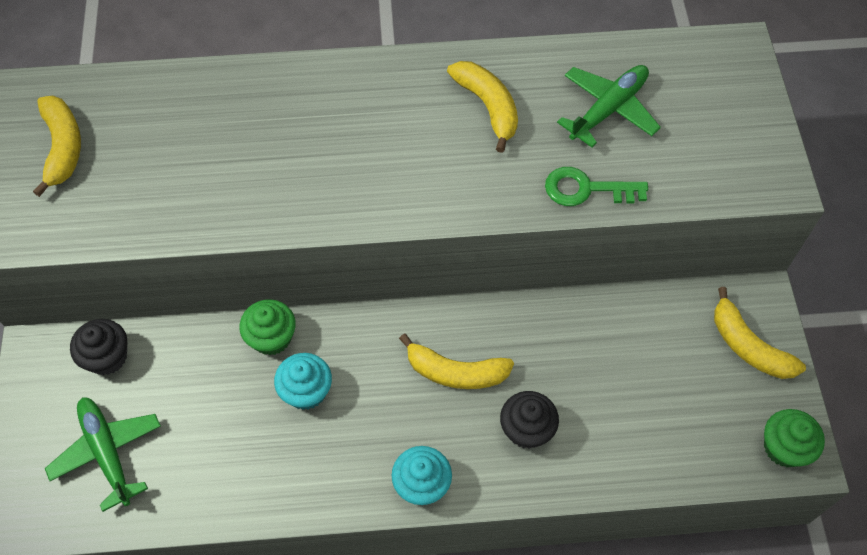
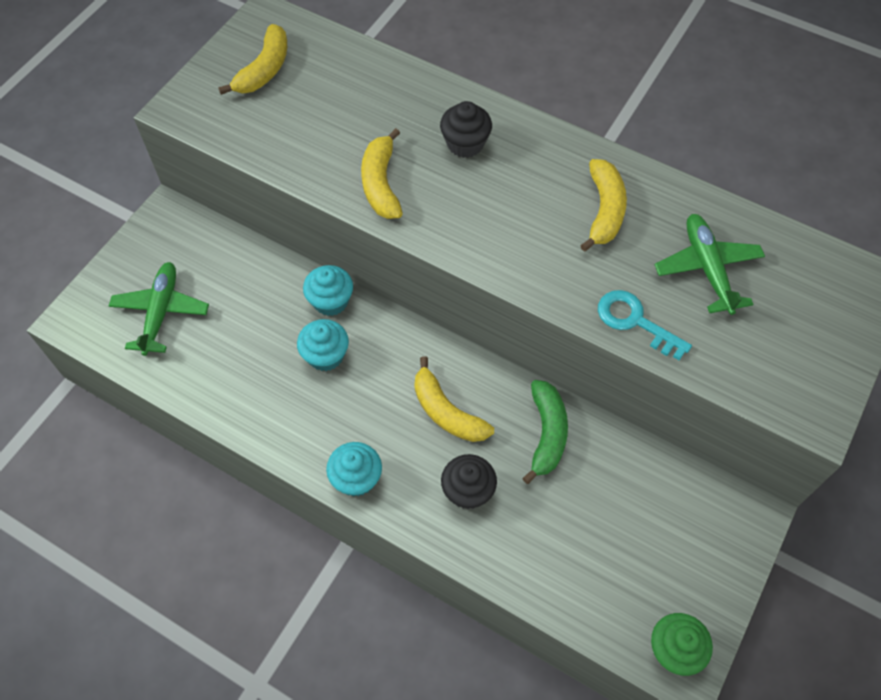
camera: 35 degrees right, 0 degrees up
black cupcake [70,319,127,375] -> black cupcake moved to [440,101,492,158]
green cupcake [239,299,296,355] -> turquoise cupcake [303,265,353,316]
green key [545,167,648,206] -> turquoise key [598,290,692,360]
green plane [557,65,661,147] -> green plane turned 90 degrees counterclockwise [655,214,765,315]
yellow banana [714,287,806,379] -> yellow banana moved to [361,128,403,219]
none -> green banana [522,380,568,484]

